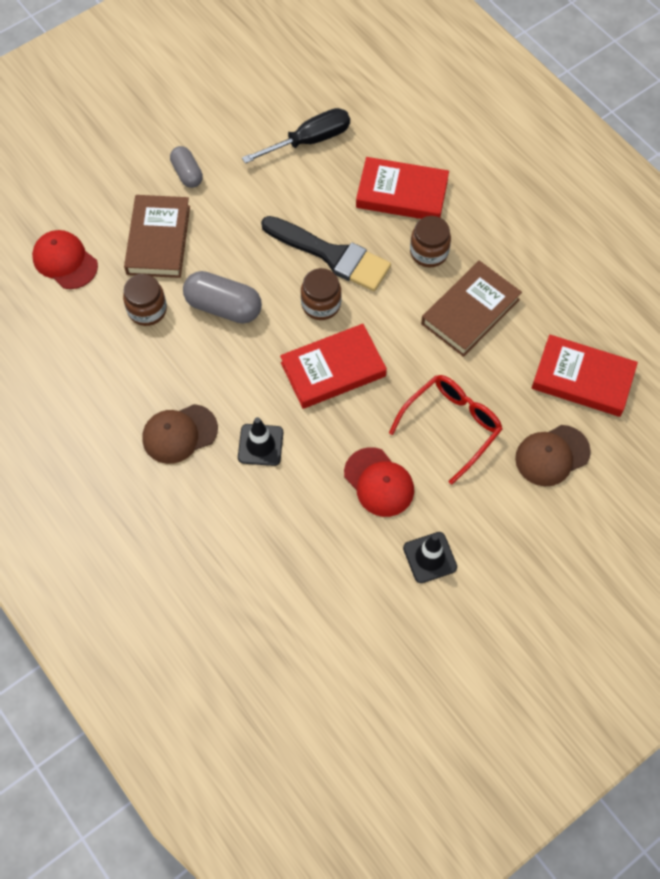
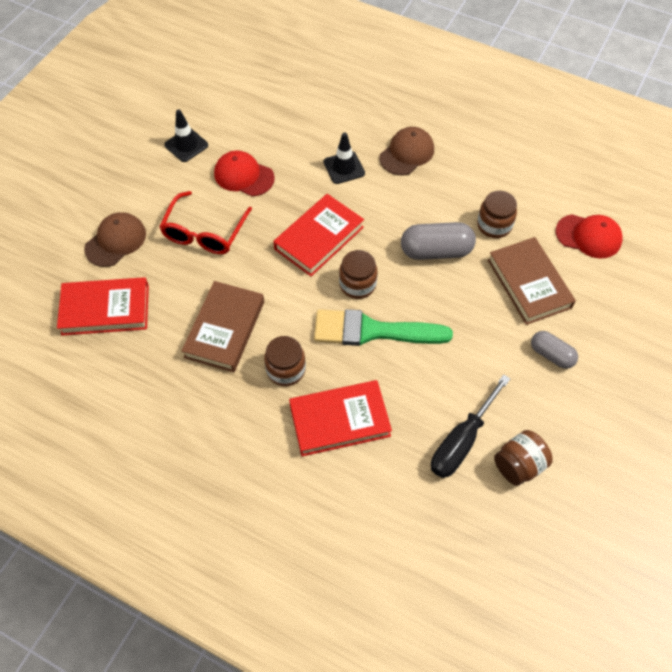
camera: 155 degrees right, 5 degrees down
black brush [261,216,391,291] -> green brush [314,309,453,346]
none -> brown jar [494,430,553,486]

